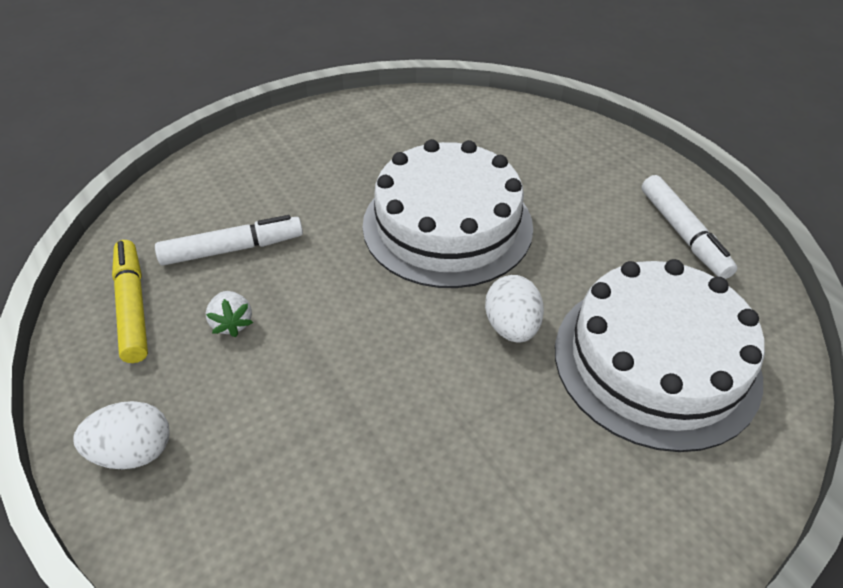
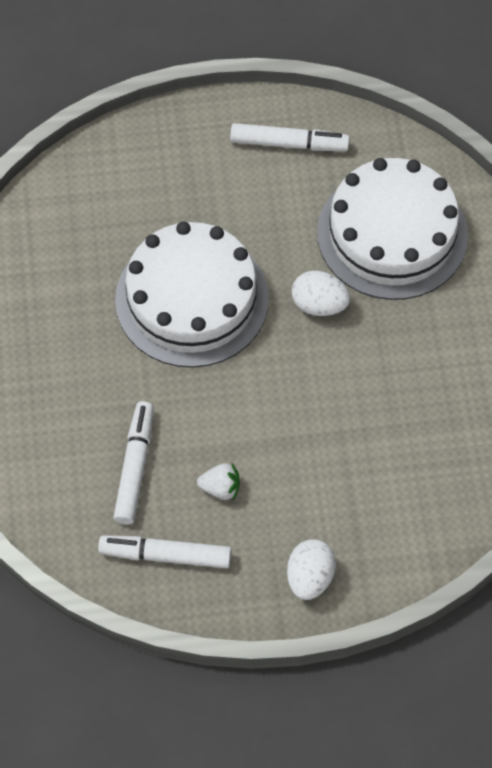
camera: 65 degrees left, 15 degrees up
yellow marker [112,240,148,363] -> white marker [98,535,231,568]

